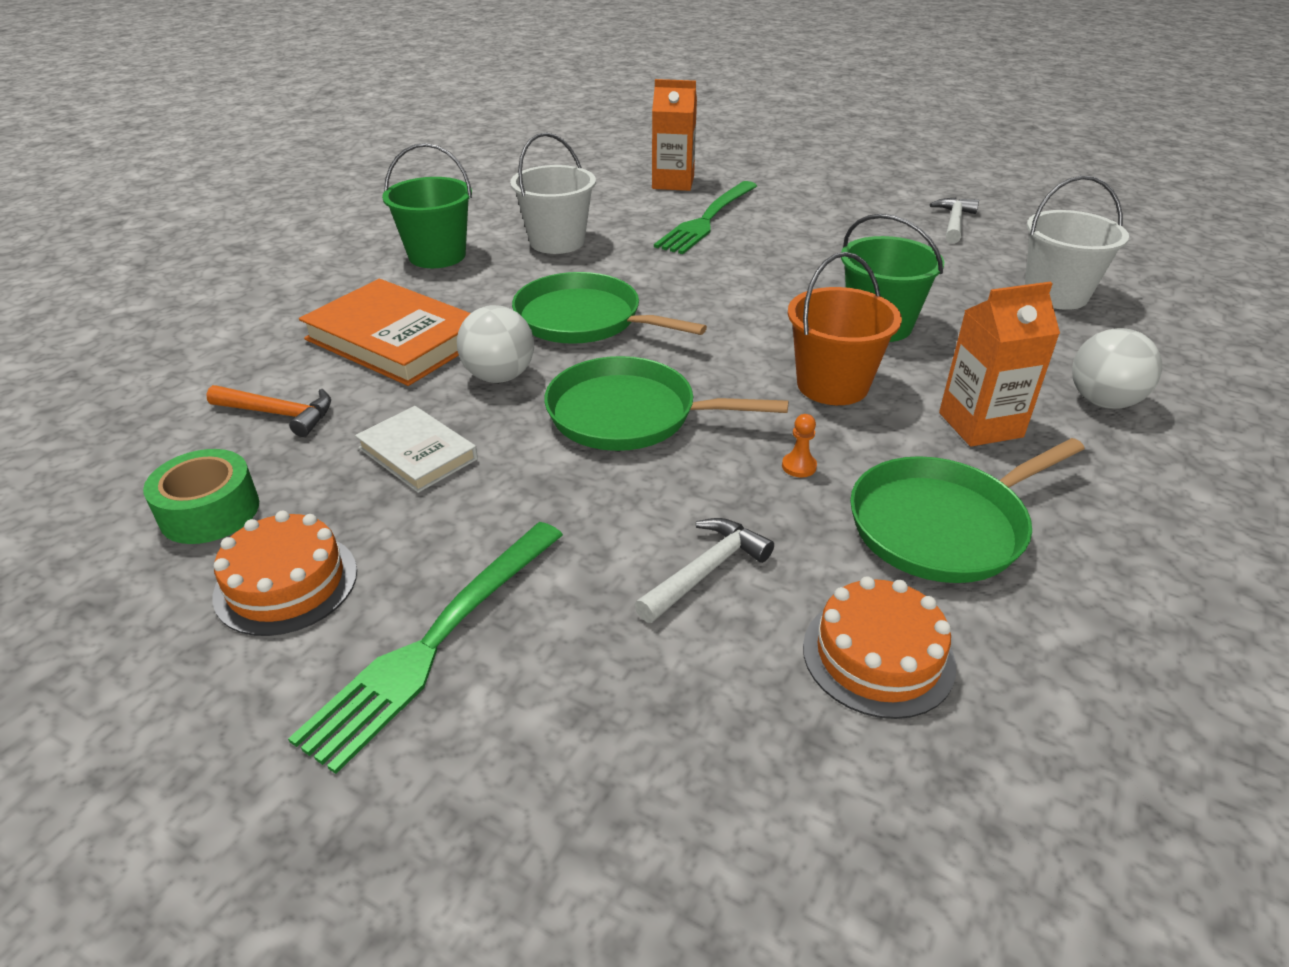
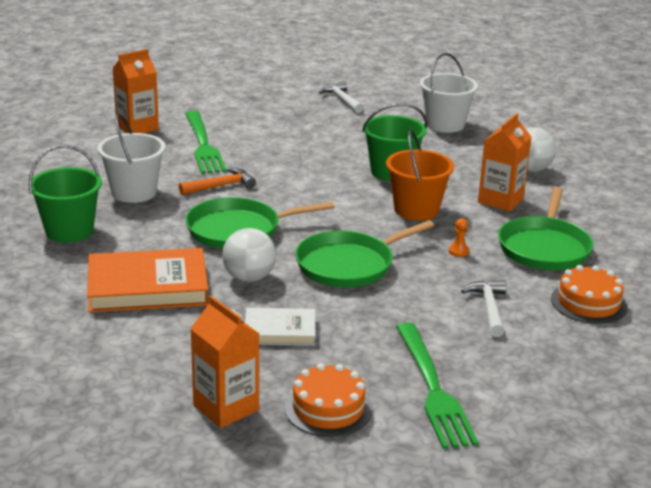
camera: 45 degrees left, 10 degrees down
green tape [143,449,259,544] -> orange carton [190,296,259,428]
orange hammer [206,385,331,437] -> orange hammer moved to [179,168,256,195]

